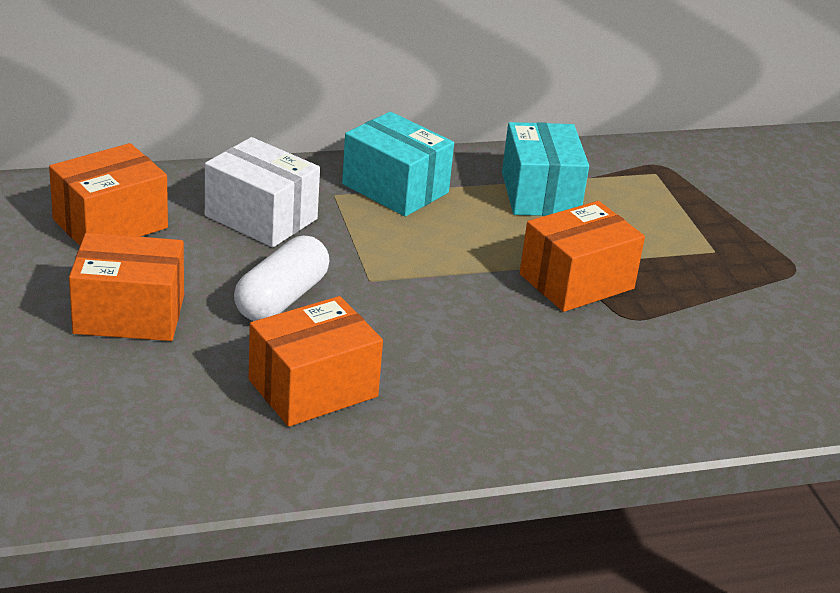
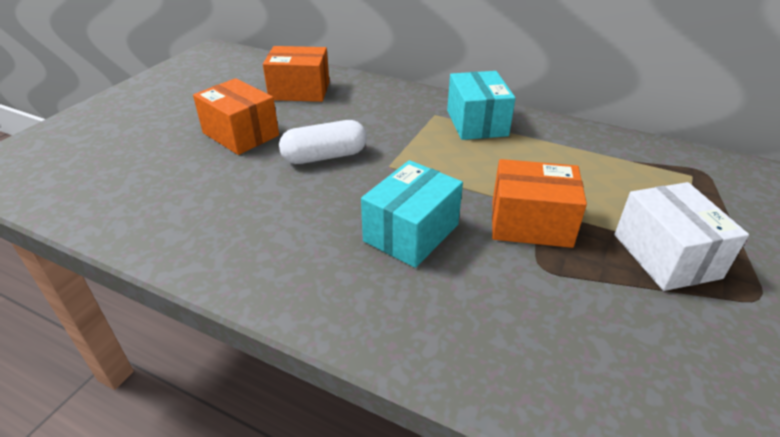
camera: 45 degrees right, 5 degrees up
white box [205,137,320,247] -> white box moved to [615,182,749,291]
orange box [249,296,383,427] -> none
turquoise box [502,122,589,216] -> turquoise box moved to [361,160,463,268]

